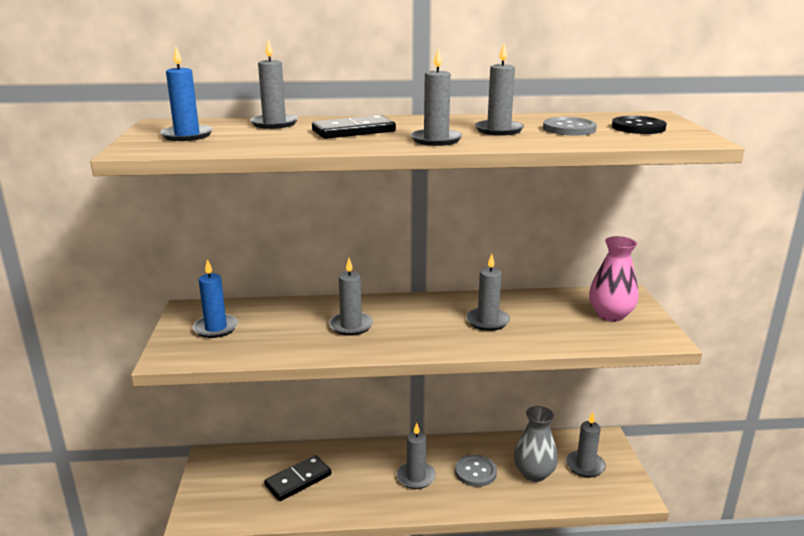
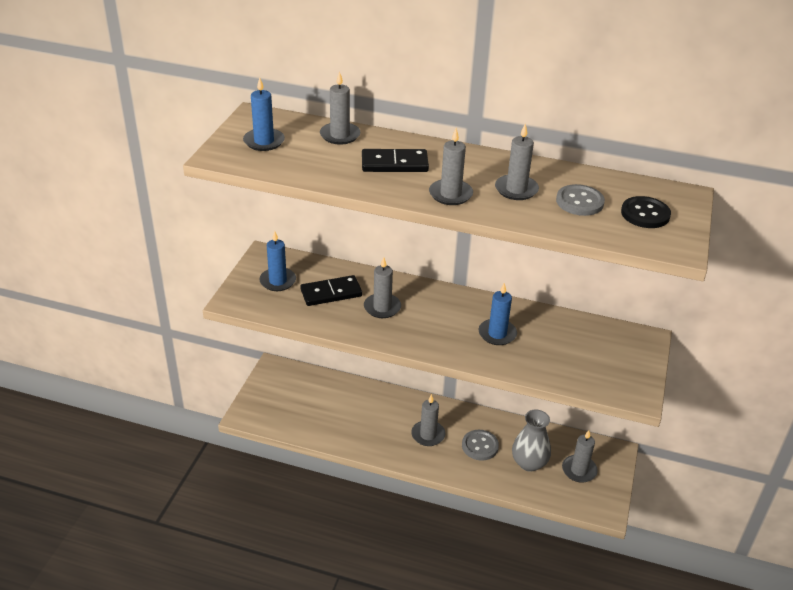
camera: 20 degrees right, 15 degrees up
black domino [264,455,331,501] -> black domino moved to [300,275,362,306]
grey candle [466,254,510,331] -> blue candle [479,283,517,345]
pink vase [589,236,638,322] -> none

